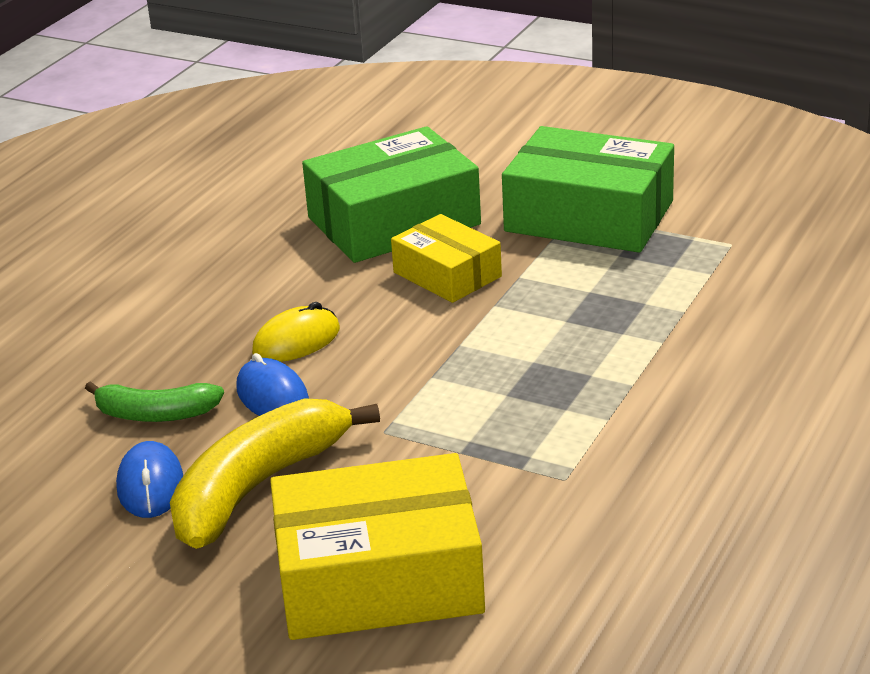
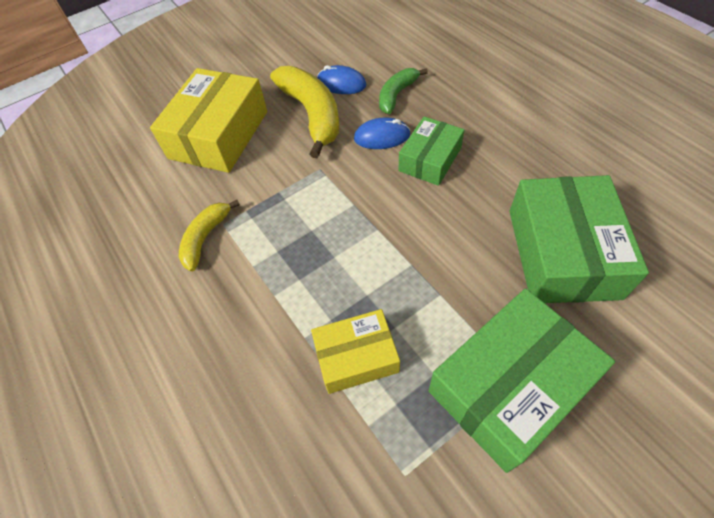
camera: 120 degrees right, 25 degrees up
yellow mouse [252,302,340,362] -> green box [399,116,464,186]
yellow box [391,214,502,303] -> yellow box moved to [311,309,400,394]
none -> yellow banana [179,200,240,271]

